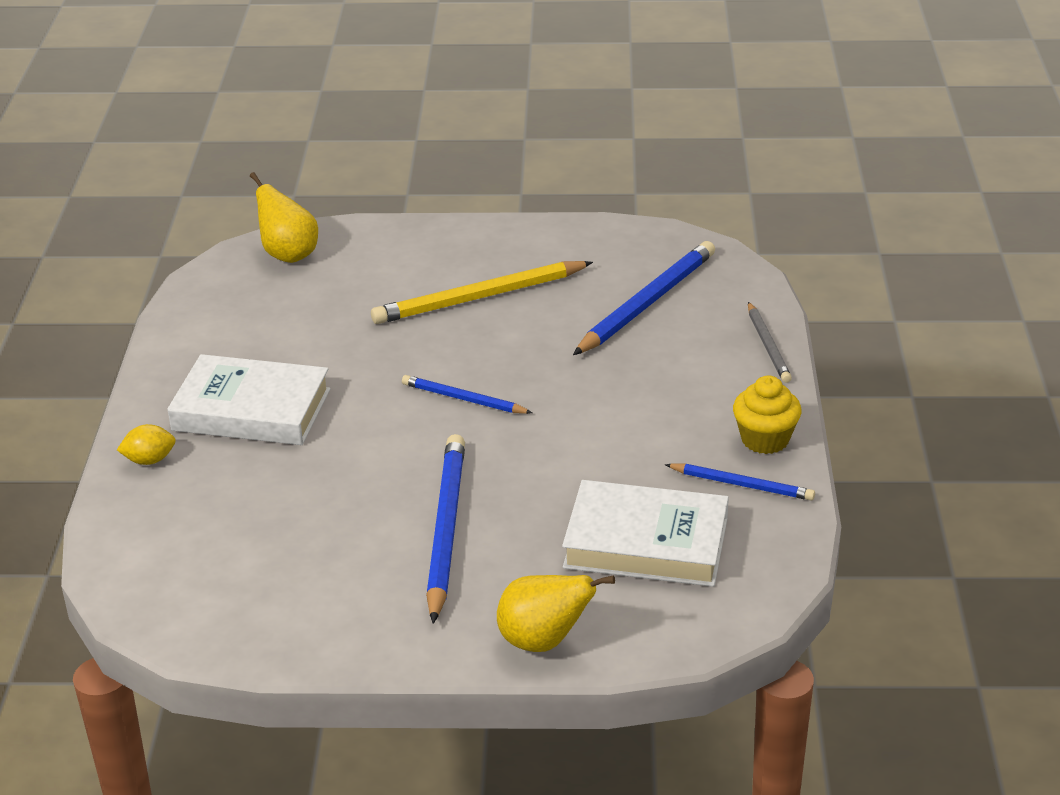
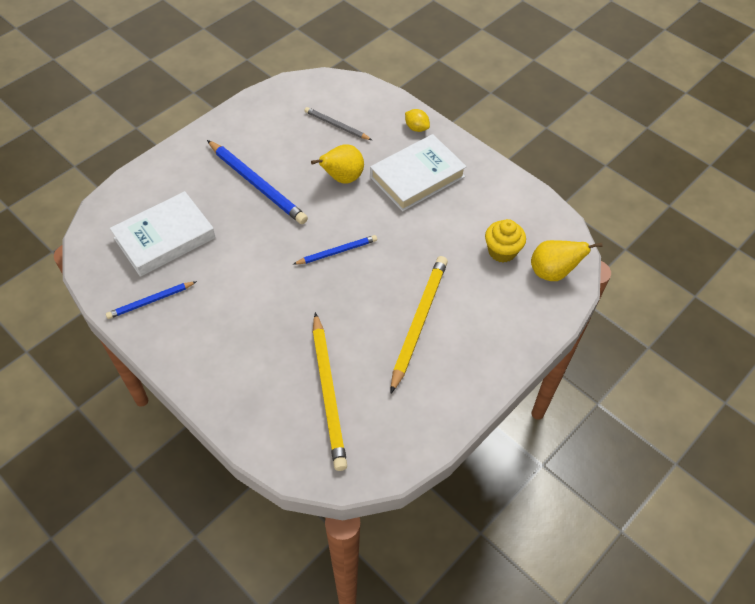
camera: 130 degrees right, 20 degrees up
yellow lemon [117,424,176,465] -> yellow lemon turned 75 degrees counterclockwise [405,109,430,132]
yellow pear [497,575,615,652] -> yellow pear moved to [311,144,364,184]
blue pencil [573,241,715,355] -> yellow pencil [313,312,347,471]
yellow cupcake [733,376,801,454] -> yellow cupcake moved to [485,219,526,263]
grey pencil [748,302,792,383] -> grey pencil moved to [305,107,372,140]

